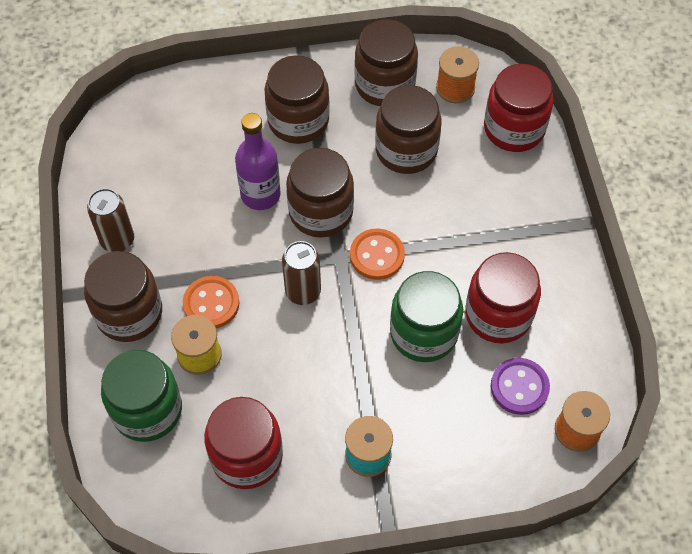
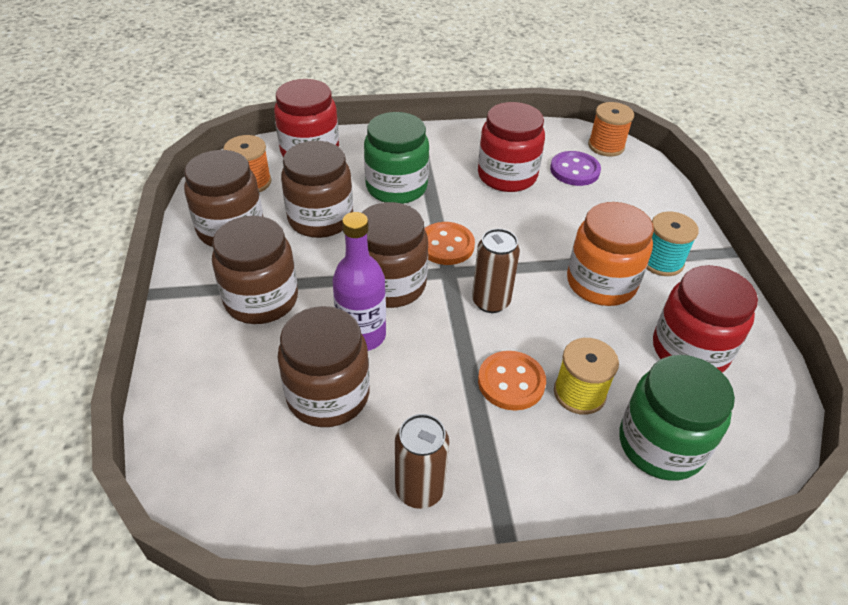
camera: 90 degrees left, 15 degrees down
brown jar [84,251,162,342] -> brown jar moved to [277,306,370,427]
green jar [390,271,463,362] -> green jar moved to [364,112,429,204]
none -> orange jar [567,202,654,306]

